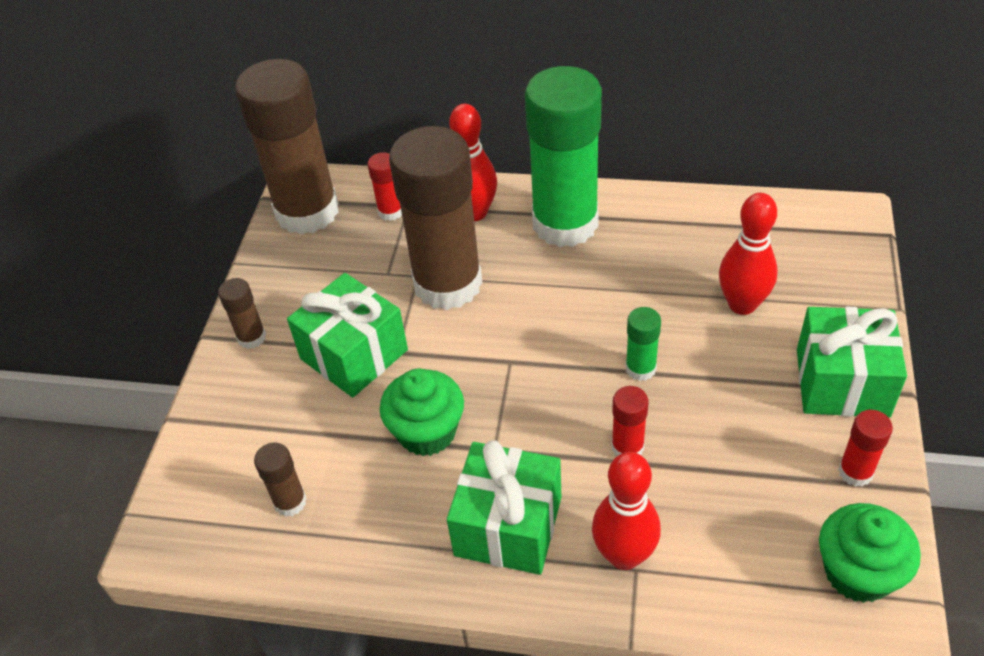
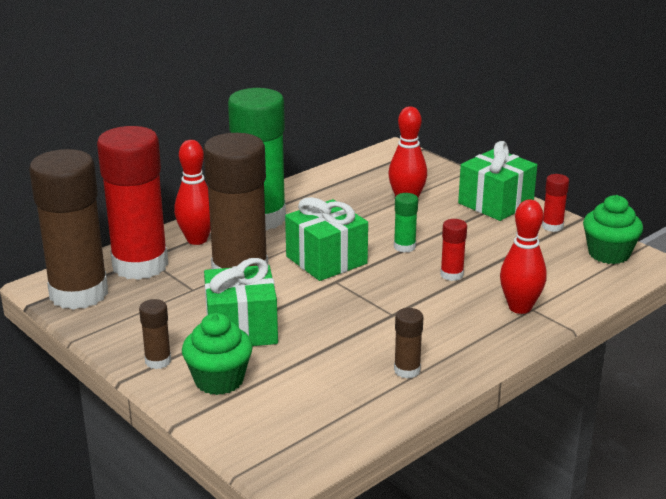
camera: 55 degrees left, 20 degrees down
brown glue stick [254,443,307,517] -> brown glue stick moved to [394,308,424,378]
red glue stick [367,152,402,221] -> red glue stick [97,126,168,280], size x2.44
green cupcake [380,369,464,456] -> green cupcake moved to [182,313,253,395]
green gift [447,440,561,575] -> green gift moved to [285,197,368,281]

